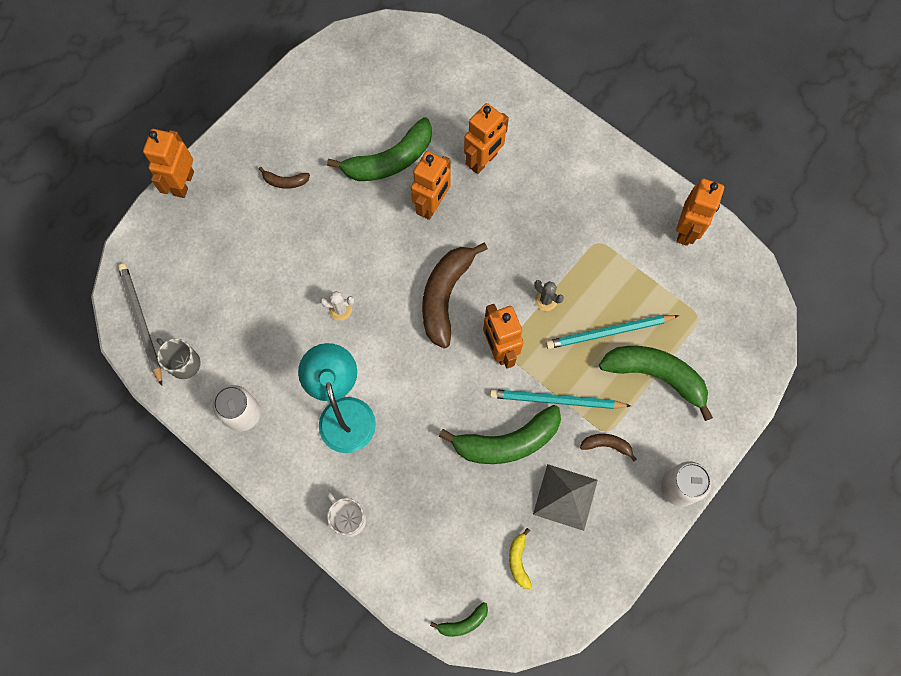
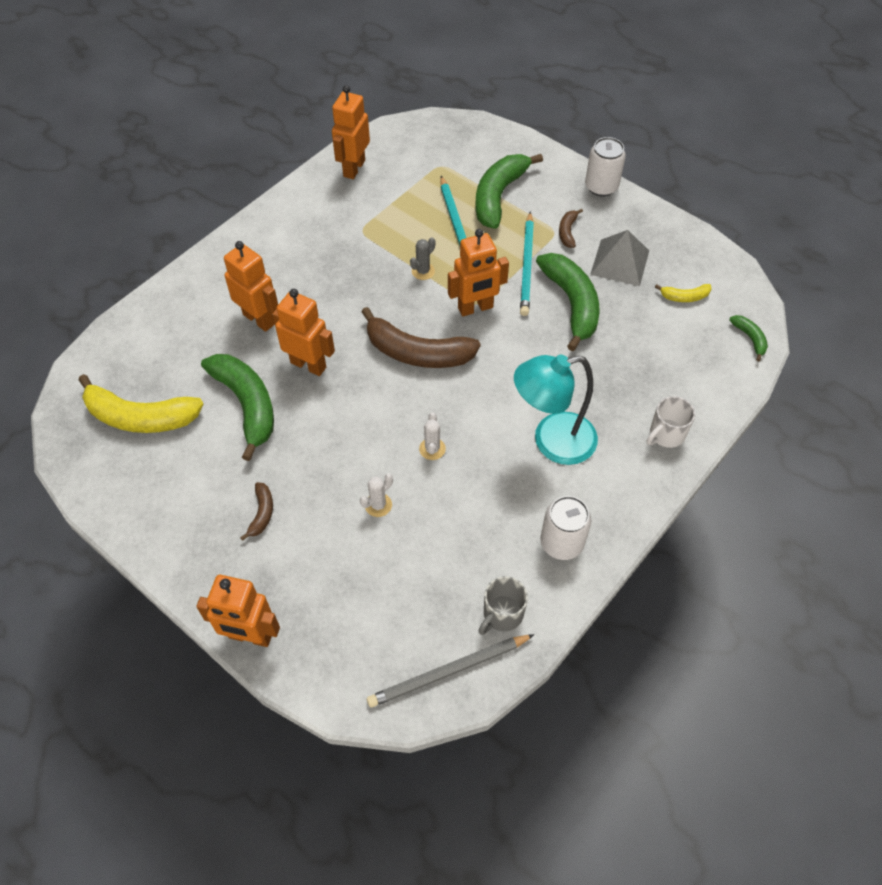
camera: 90 degrees left, 15 degrees down
orange robot [676,179,724,246] -> orange robot turned 90 degrees counterclockwise [332,85,370,179]
none -> yellow banana [78,374,204,433]
none -> white cactus [360,473,393,517]

